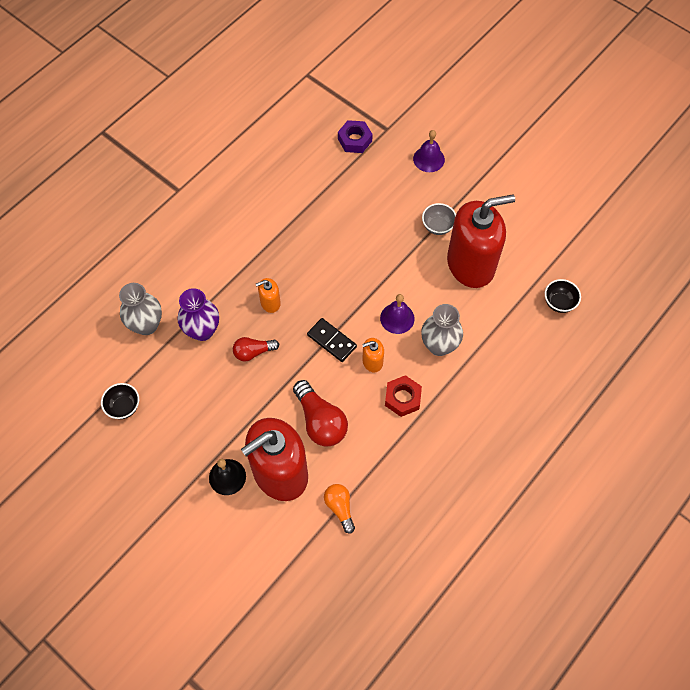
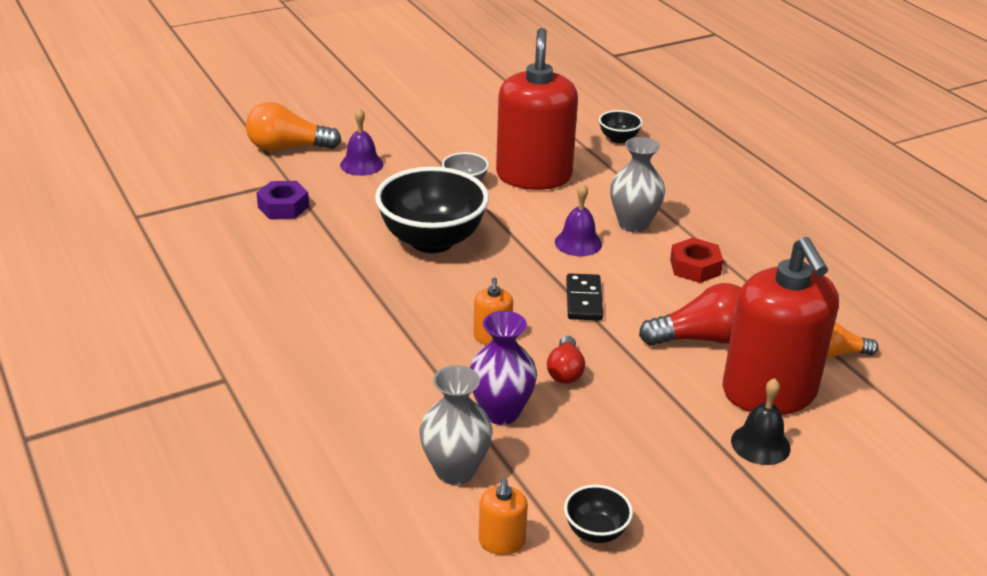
camera: 70 degrees left, 30 degrees down
black domino [307,318,357,362] -> black domino turned 60 degrees counterclockwise [566,273,603,320]
orange soap dispenser [362,338,384,373] -> orange soap dispenser moved to [479,478,528,555]
none -> orange light bulb [246,102,341,151]
none -> black bowl [375,167,489,253]

